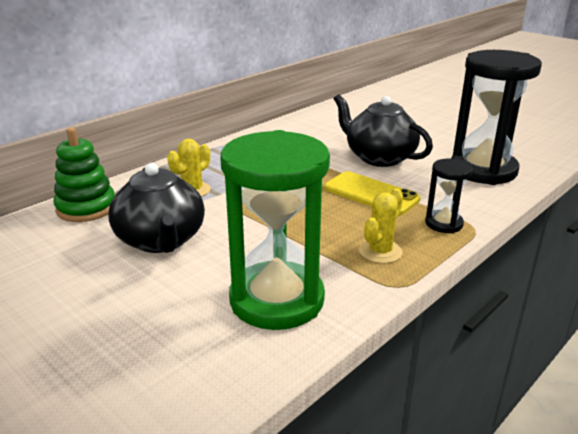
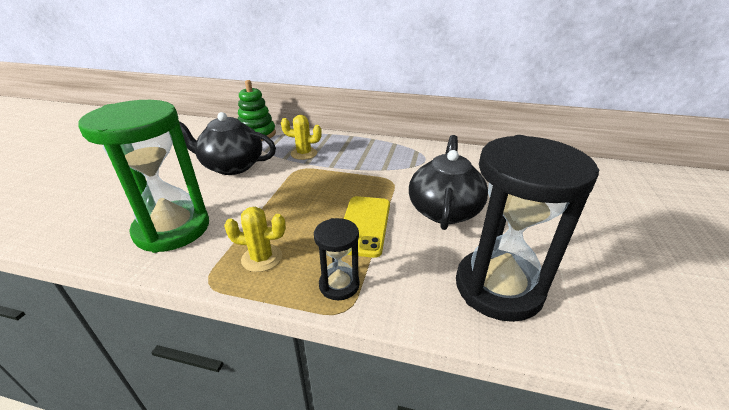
camera: 60 degrees right, 5 degrees up
black teapot [109,163,205,253] -> black teapot turned 60 degrees clockwise [179,112,276,175]

